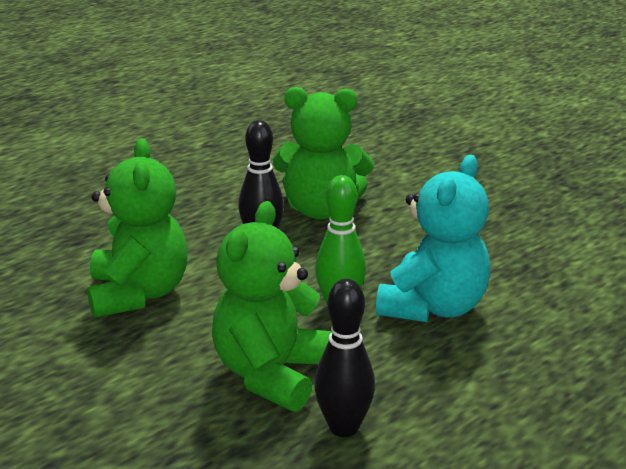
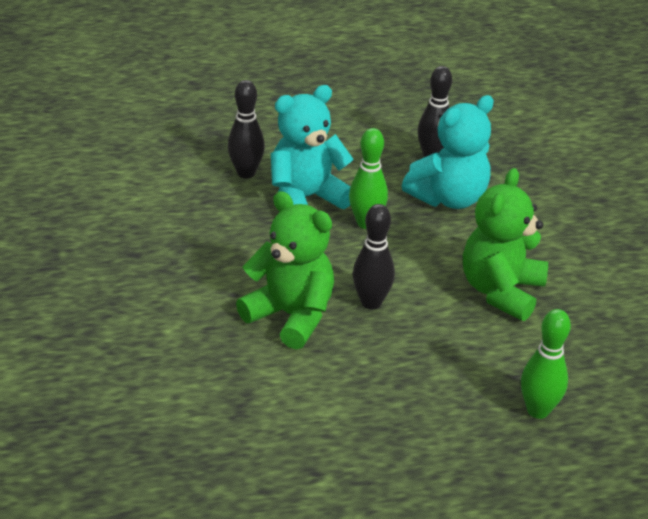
camera: 150 degrees left, 10 degrees up
green teddy bear [212,201,332,412] -> turquoise teddy bear [402,95,494,209]
none -> black bowling pin [228,80,265,179]
none -> green bowling pin [521,309,571,419]

